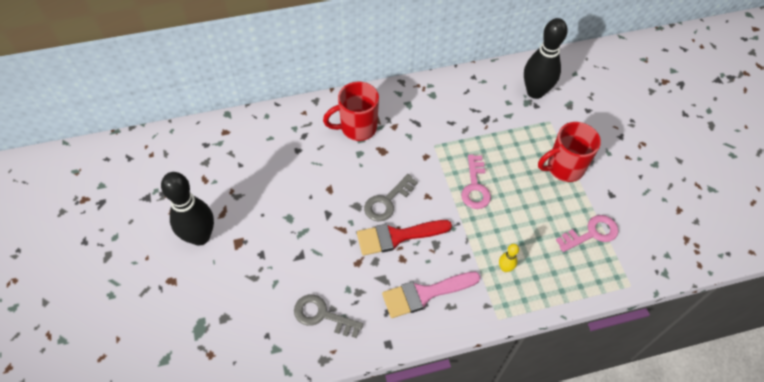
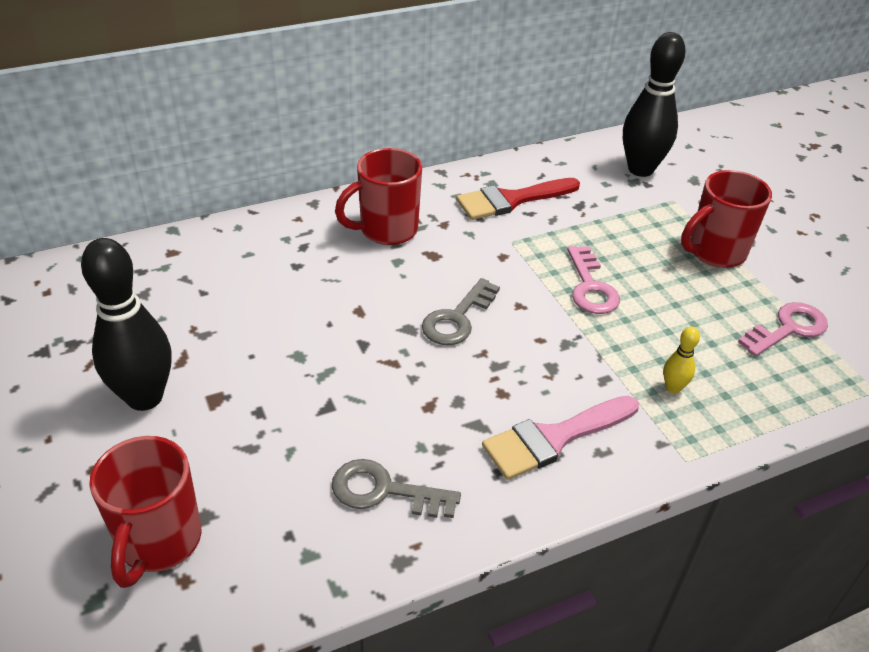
camera: 10 degrees left, 15 degrees down
red brush [357,220,452,256] -> red brush moved to [456,178,580,220]
none -> red mug [89,436,201,588]

